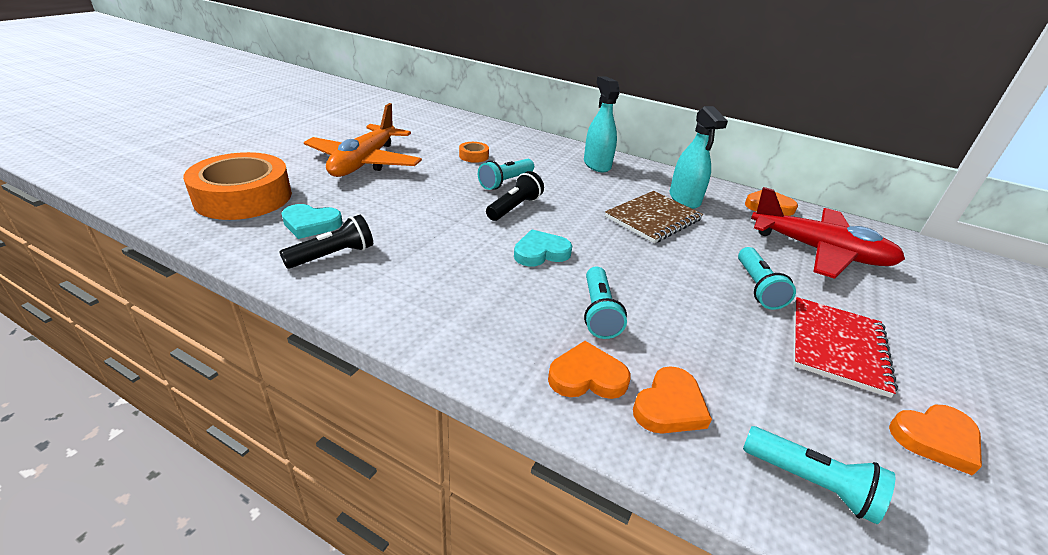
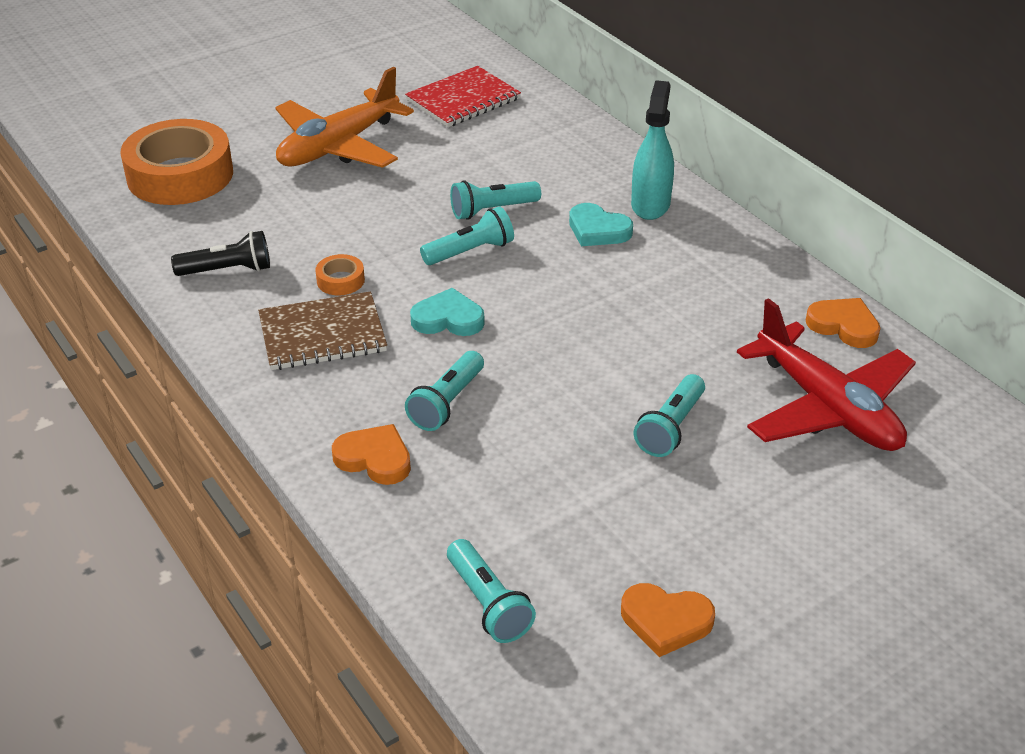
camera: 30 degrees right, 5 degrees up
turquoise heart [281,204,343,239] -> turquoise heart moved to [569,203,633,246]
orange tape [459,142,489,163] -> orange tape moved to [315,254,365,295]
black flashlight [486,171,544,221] -> turquoise flashlight [420,207,514,265]
brown notebook [605,191,703,243] -> brown notebook moved to [258,291,387,370]
orange heart [633,366,712,434] -> none
turquoise spray bottle [670,106,728,209] -> none
red notebook [793,297,898,398] -> red notebook moved to [405,66,521,127]

